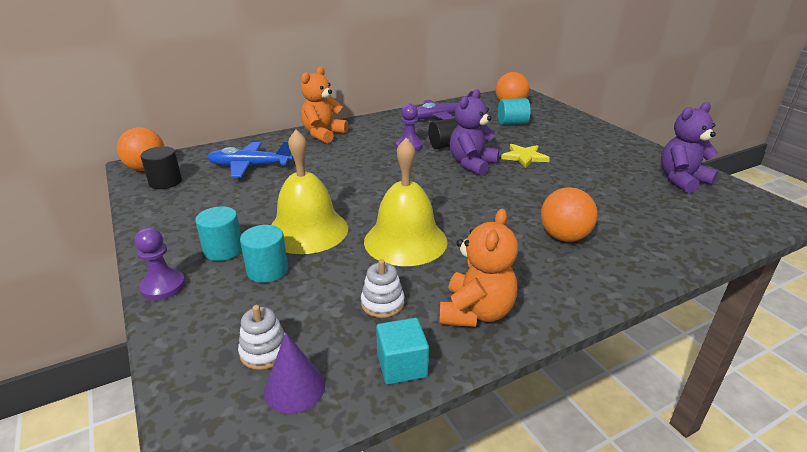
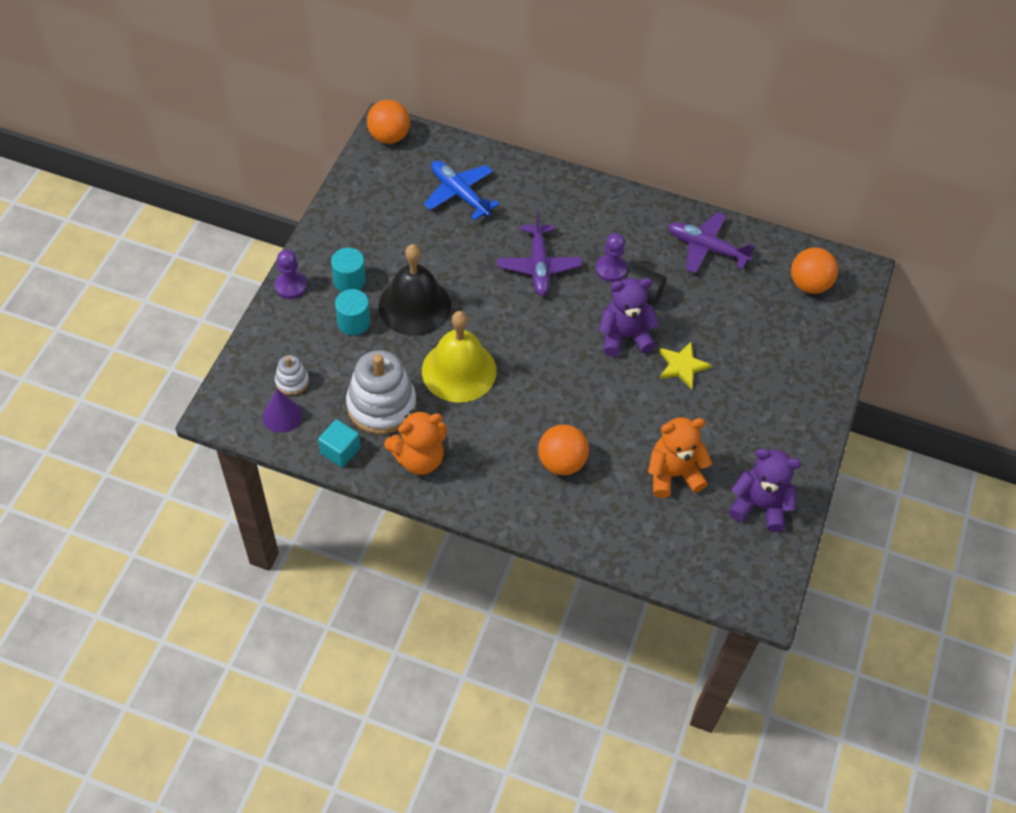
camera: 45 degrees right, 25 degrees up
black cylinder [140,146,182,189] -> none
yellow bell [271,130,348,254] -> black bell [378,244,451,336]
orange teddy bear [301,67,348,143] -> orange teddy bear moved to [648,417,712,498]
white stacking toy [361,259,405,318] -> white stacking toy [346,350,416,434], size x2.05
turquoise cylinder [498,98,531,125] -> none
none -> purple plane [497,211,582,296]

